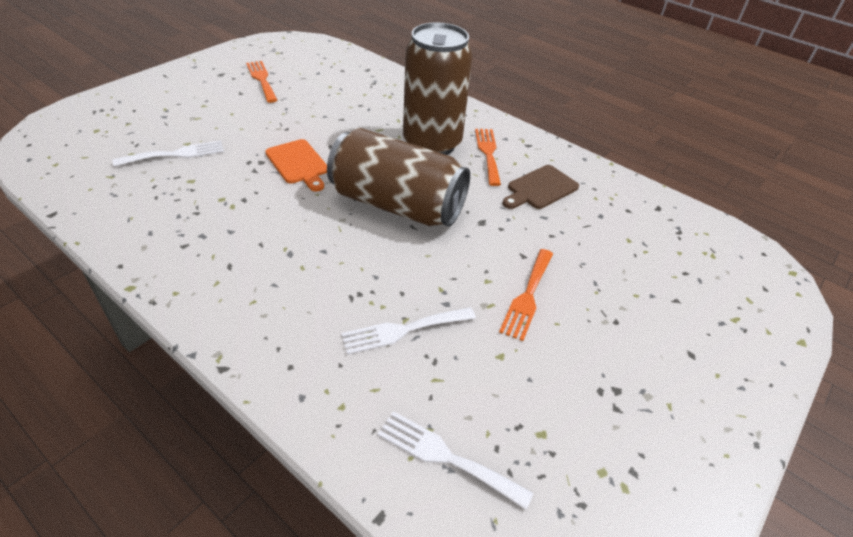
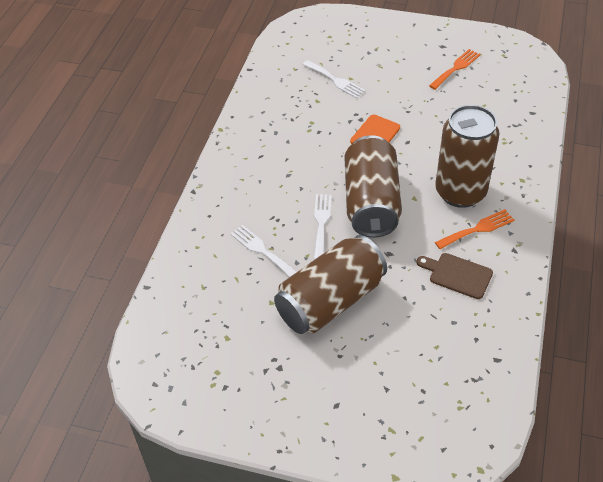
camera: 70 degrees right, 5 degrees up
white fork [378,411,533,510] -> white fork moved to [314,194,332,260]
orange fork [499,249,553,341] -> brown can [274,235,387,334]

